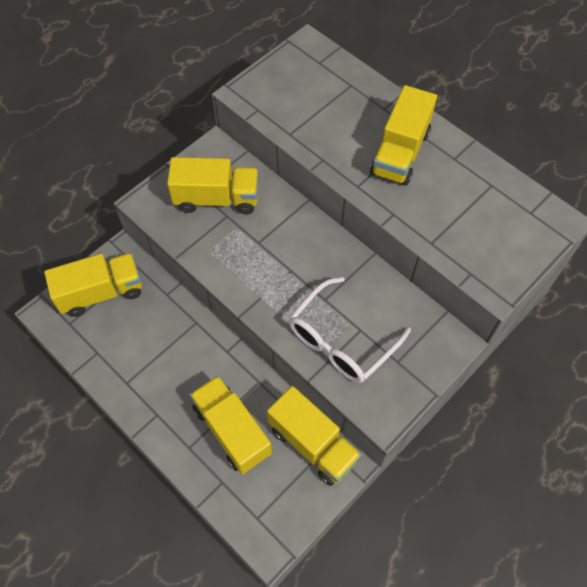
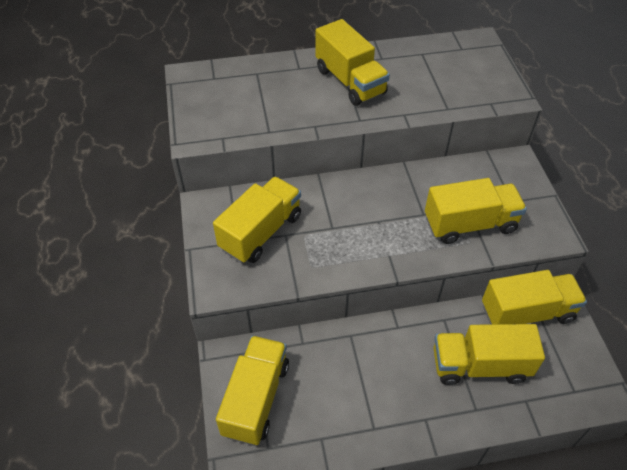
camera: 55 degrees left, 10 degrees down
white glasses [289,277,411,383] -> yellow truck [425,178,527,244]

